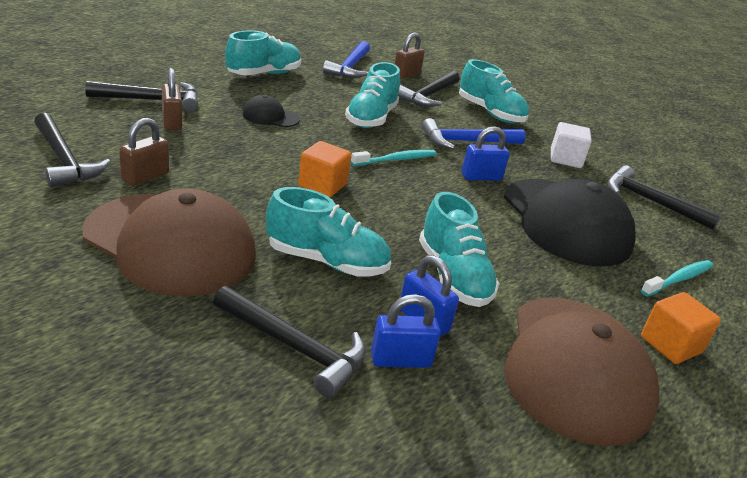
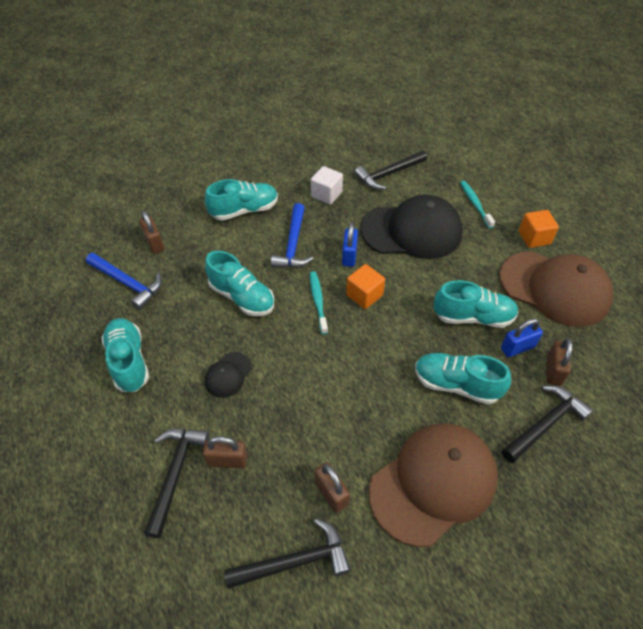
camera: 65 degrees left, 20 degrees up
turquoise shoe [266,187,391,277] -> turquoise shoe turned 105 degrees counterclockwise [415,353,511,405]
orange cube [298,141,351,197] -> orange cube moved to [346,264,385,309]
blue padlock [371,294,441,368] -> brown padlock [547,338,572,386]
black hammer [398,71,460,107] -> none

